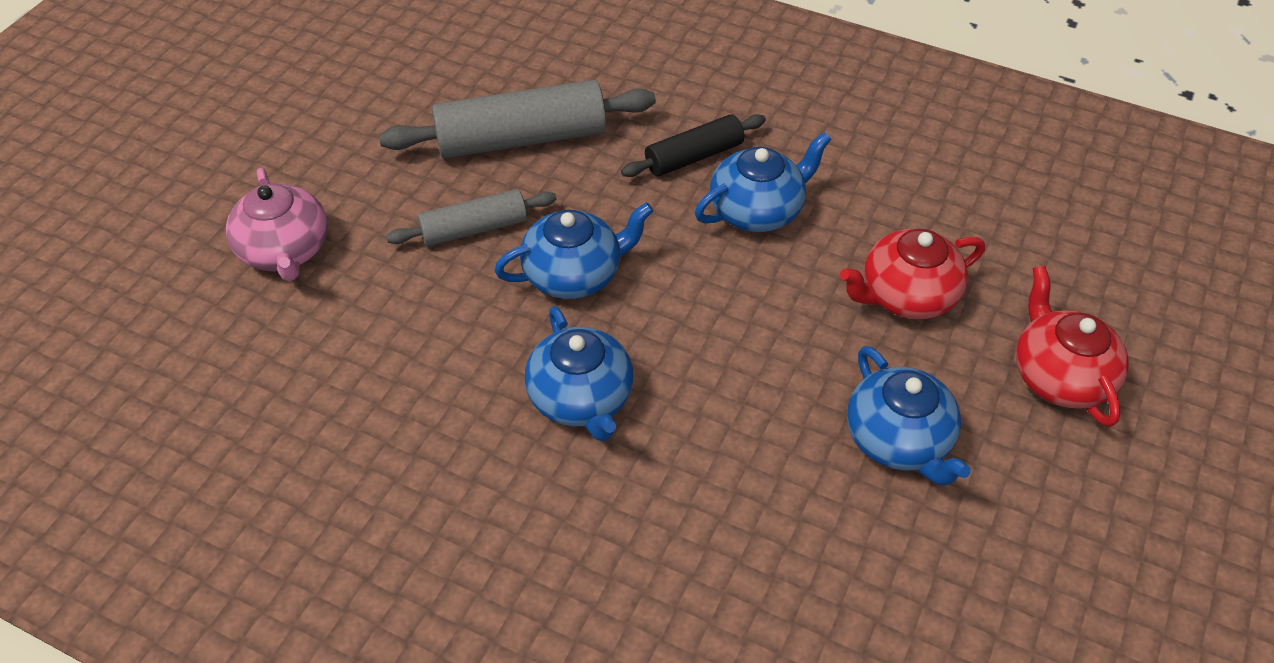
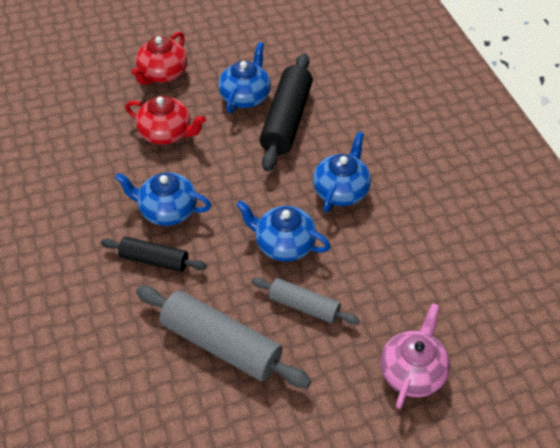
camera: 135 degrees left, 0 degrees up
none -> black rolling pin [259,53,313,171]

